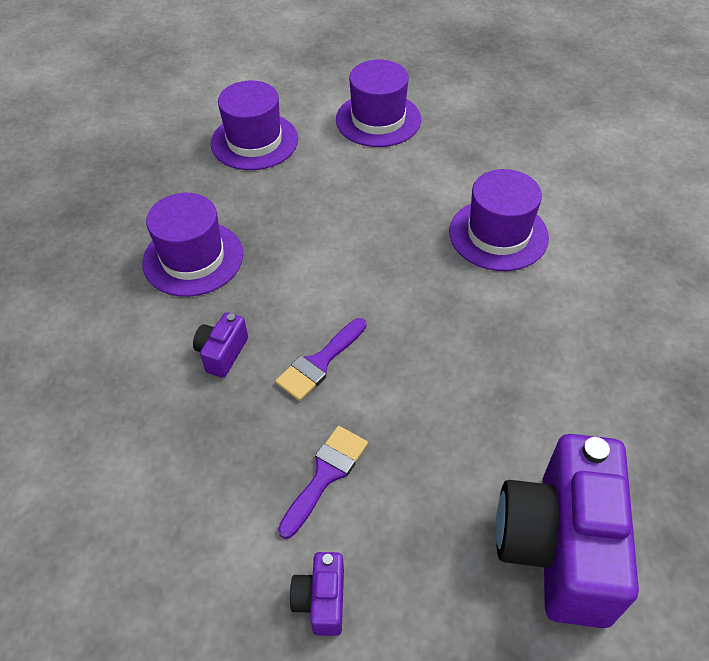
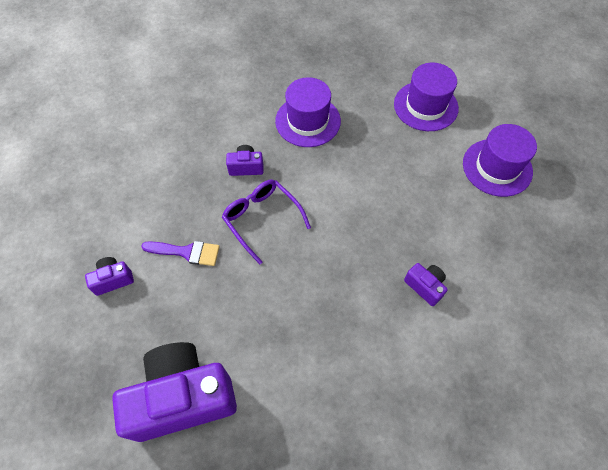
camera: 65 degrees right, 10 degrees up
purple brush [275,318,366,401] -> purple glasses [222,179,311,264]
purple hat [449,169,549,271] -> purple camera [404,263,448,306]

